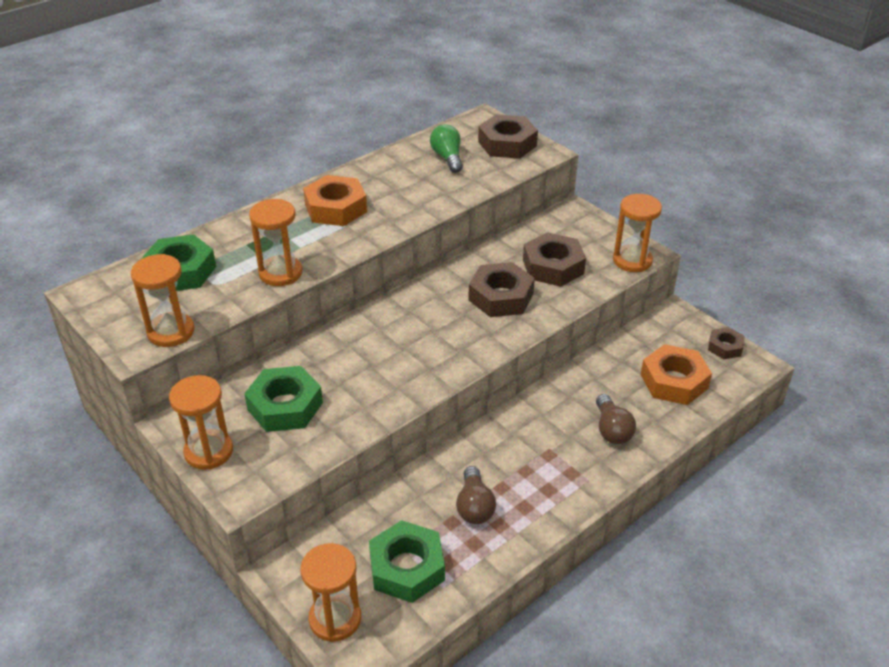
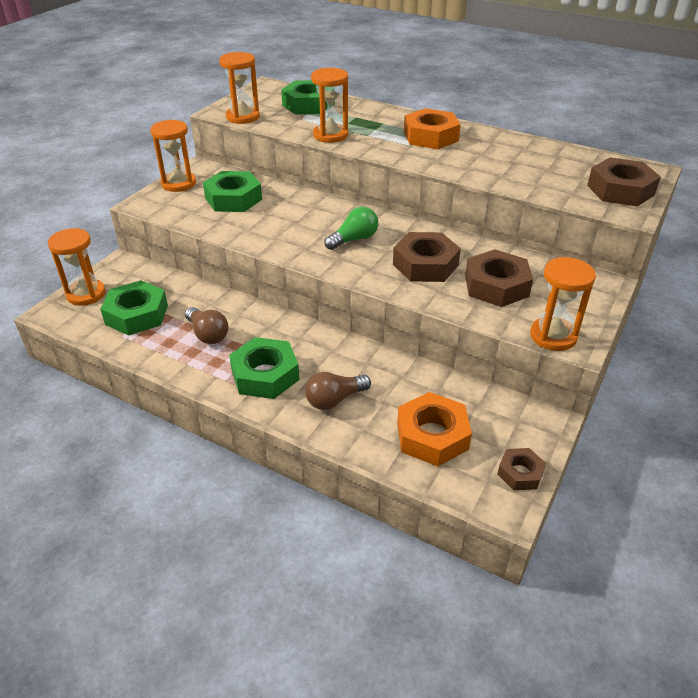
camera: 70 degrees right, 0 degrees up
green light bulb [430,124,463,173] -> green light bulb moved to [324,206,378,250]
brown light bulb [456,466,496,524] -> brown light bulb turned 105 degrees counterclockwise [185,307,229,344]
none -> green nut [229,337,300,399]

